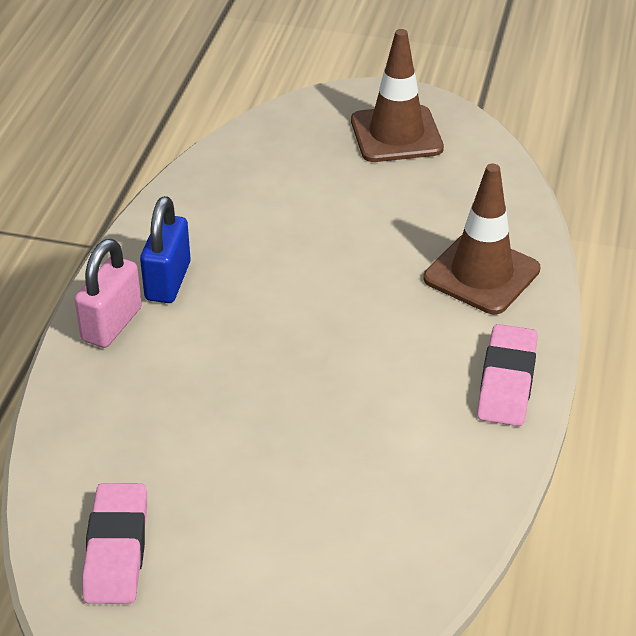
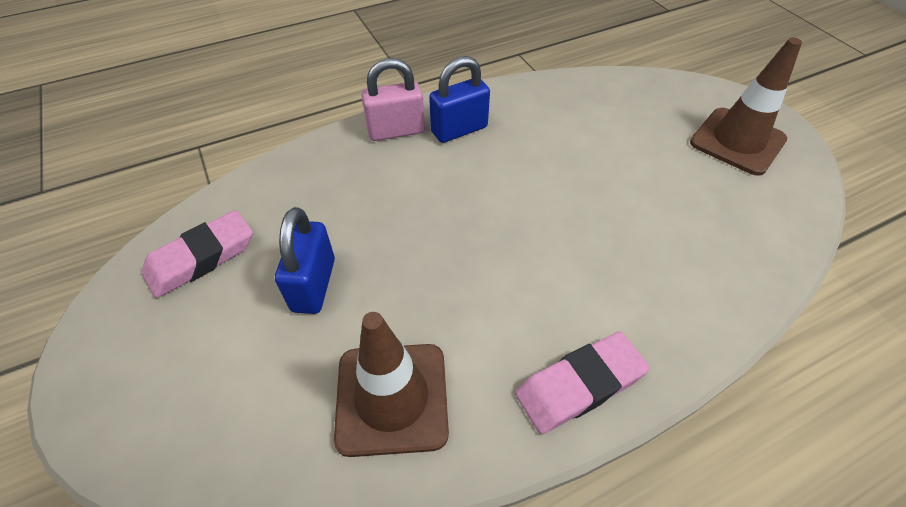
camera: 50 degrees right, 10 degrees up
brown traffic cone [423,164,541,314] -> brown traffic cone moved to [334,312,449,457]
none -> blue padlock [275,207,335,314]

